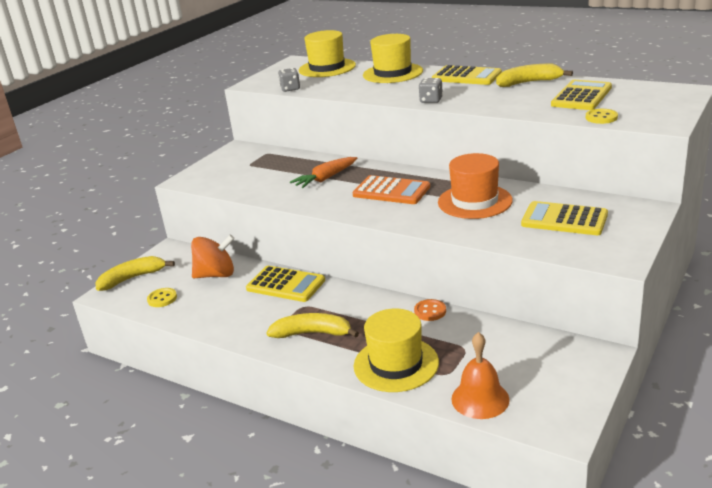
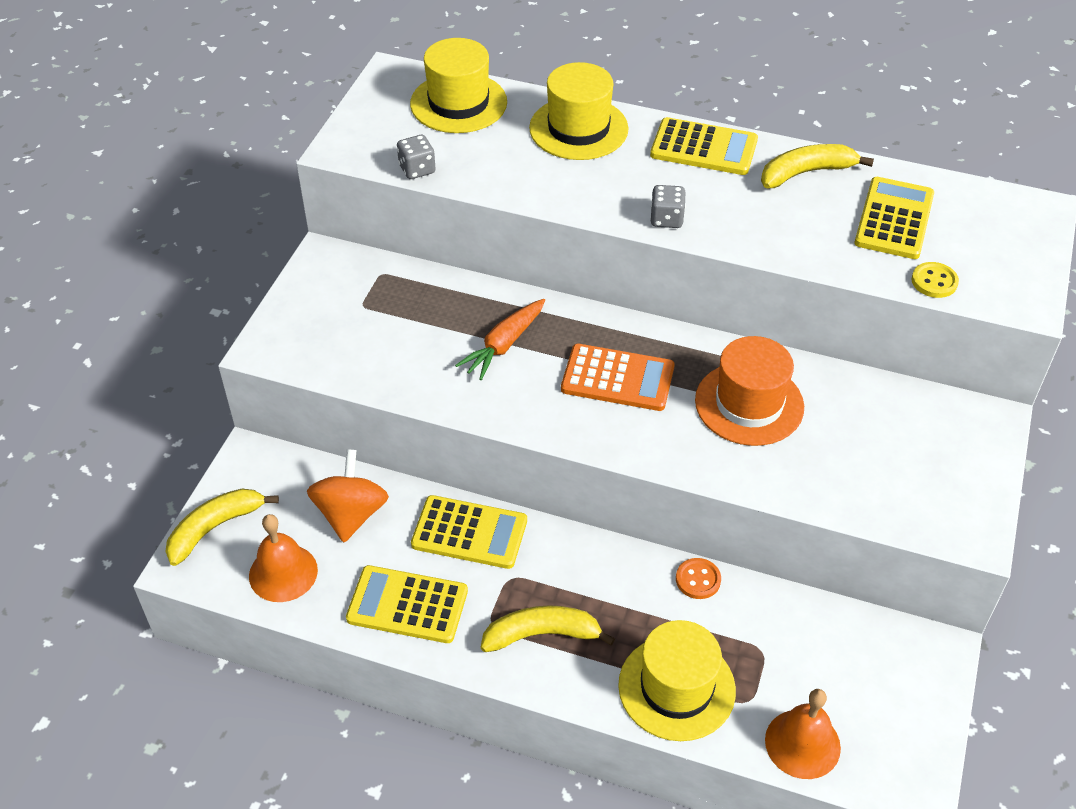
camera: 15 degrees left, 20 degrees up
yellow button [147,288,177,307] -> orange bell [249,514,318,602]
orange spinning top [191,235,235,278] -> orange spinning top turned 60 degrees counterclockwise [307,449,389,542]
yellow calculator [521,201,608,235] -> yellow calculator moved to [346,565,468,643]

